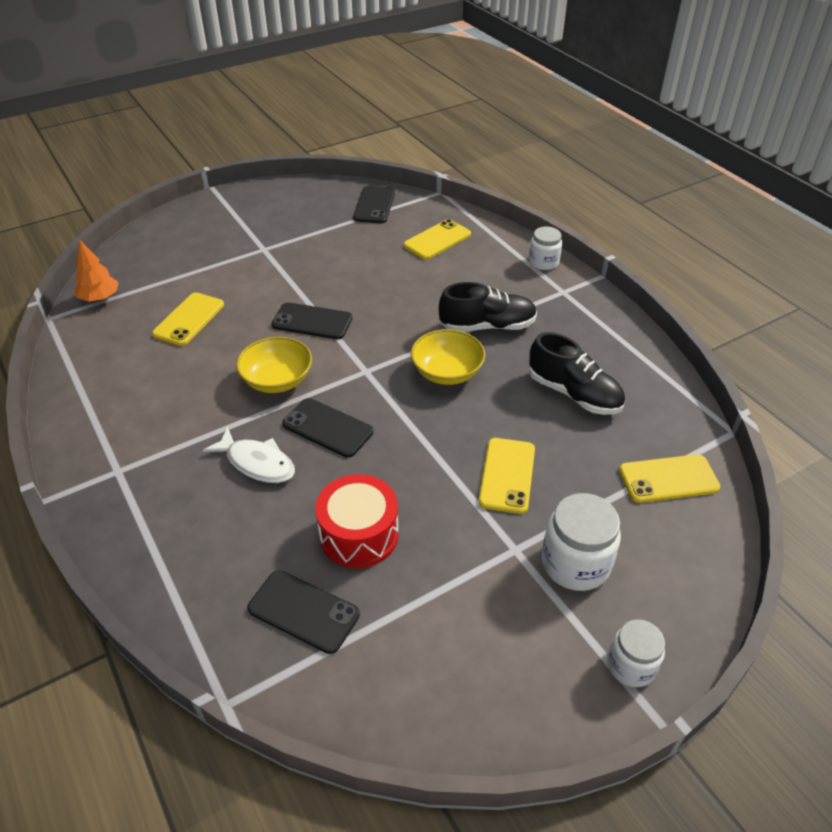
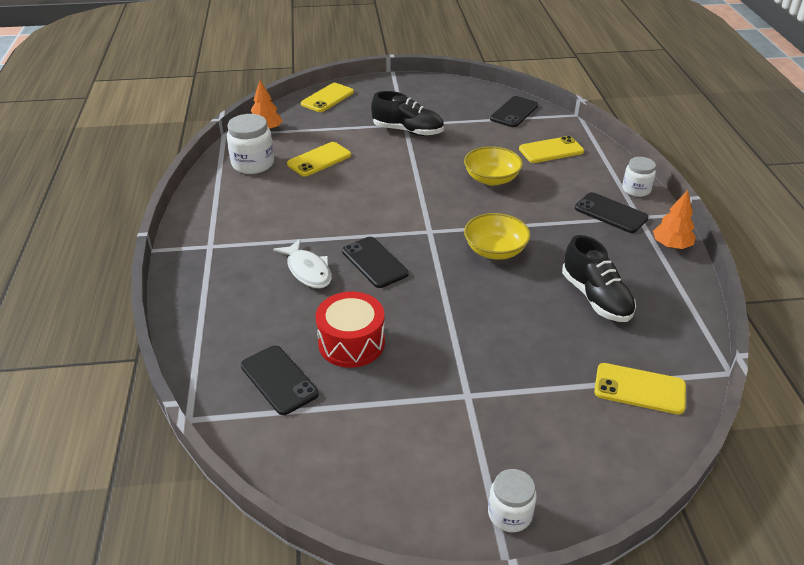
camera: 25 degrees right, 5 degrees down
yellow bowl [236,337,312,393] -> yellow bowl moved to [464,146,523,186]
black phone [271,302,352,339] -> black phone moved to [575,192,648,233]
black shoe [439,282,537,332] -> black shoe moved to [371,91,444,136]
yellow phone [479,438,535,514] -> yellow phone moved to [301,83,354,112]
white jar [542,493,621,591] -> white jar moved to [227,114,274,174]
none -> orange tree [653,190,696,249]

